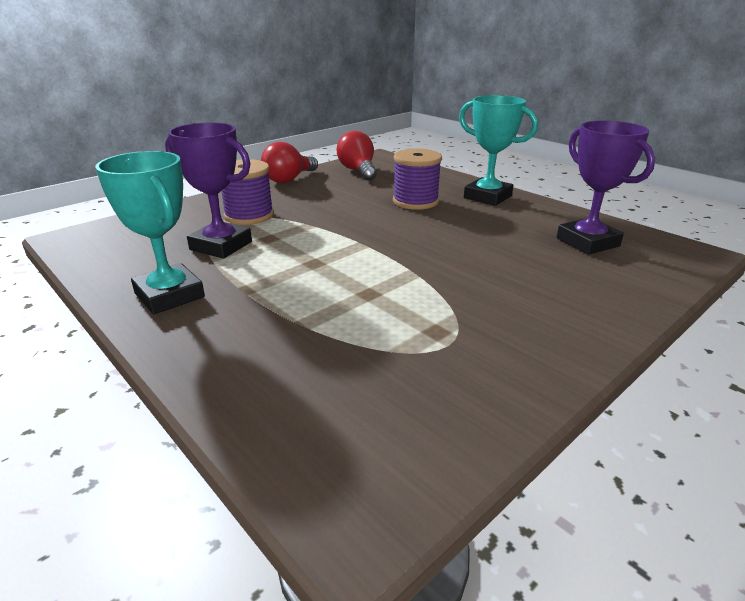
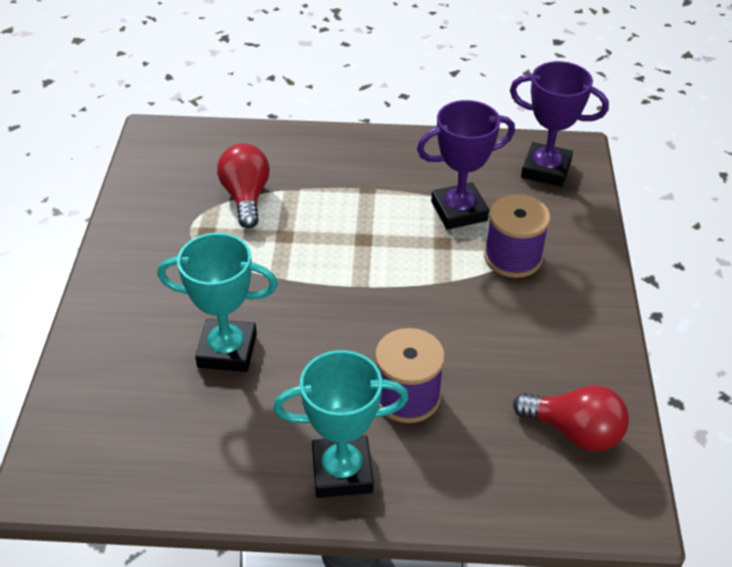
camera: 135 degrees right, 15 degrees up
turquoise trophy [95,151,205,314] -> turquoise trophy moved to [157,233,278,372]
red light bulb [261,142,318,183] -> red light bulb moved to [217,144,270,229]
purple trophy [557,120,655,255] -> purple trophy moved to [510,61,609,187]

